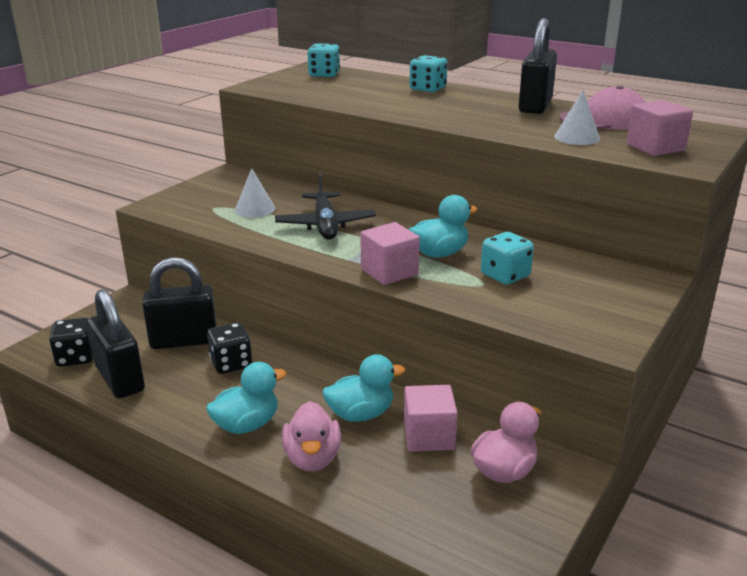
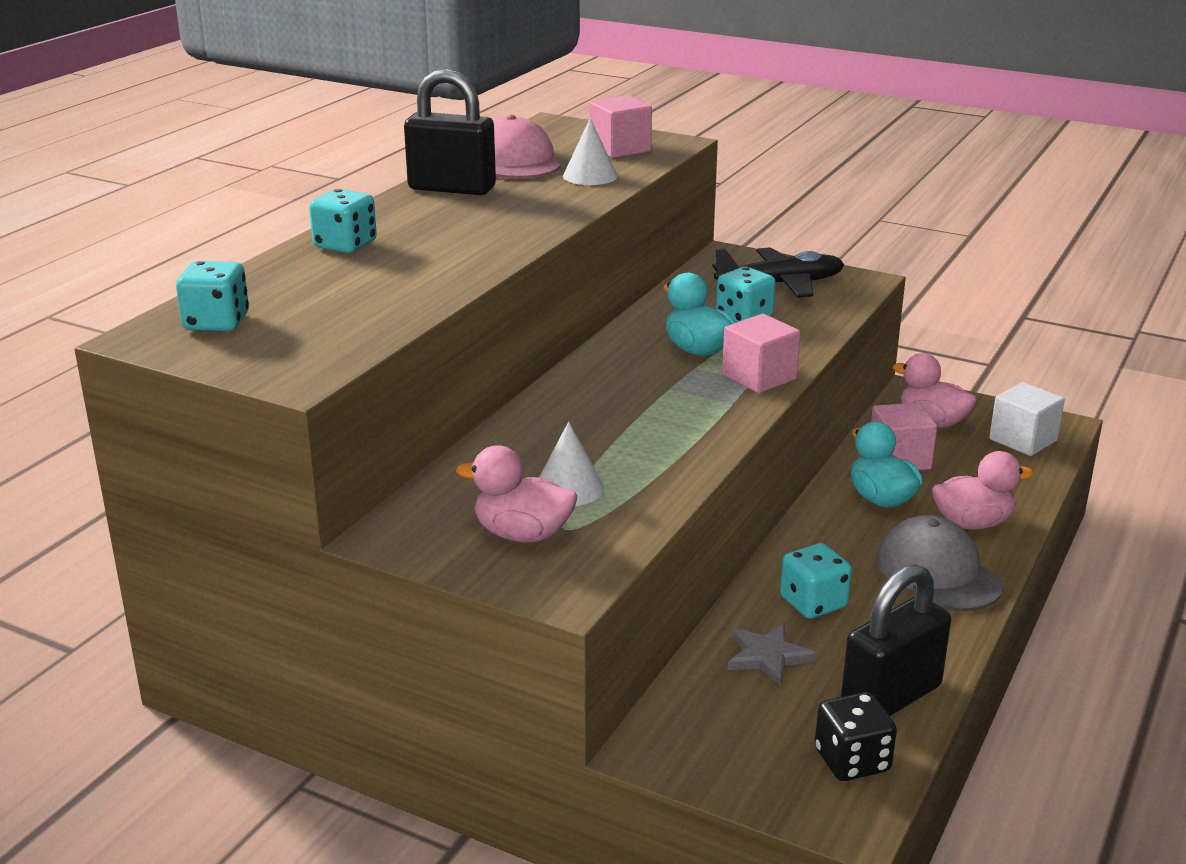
camera: 95 degrees left, 0 degrees up
black padlock [142,257,217,349] -> grey star [728,623,816,686]
turquoise duck [206,362,286,434] -> grey cap [877,515,1004,611]
black dice [207,323,252,374] -> turquoise dice [780,543,852,619]
black plane [275,173,376,240] -> black plane moved to [712,247,844,298]
none -> pink duck [456,445,577,543]
none -> white cube [989,382,1065,456]

